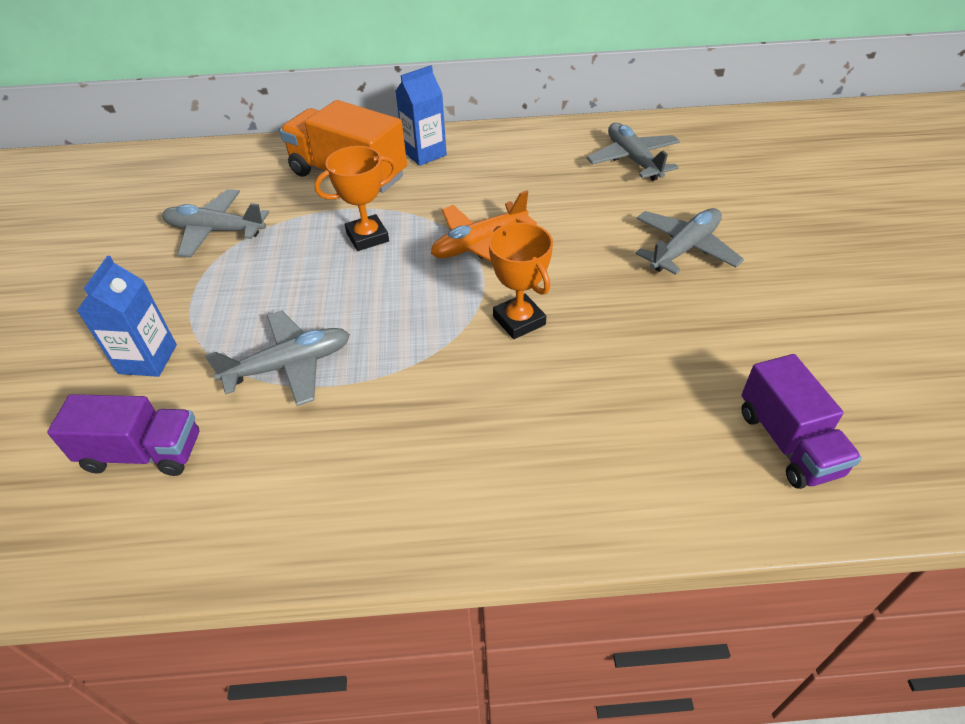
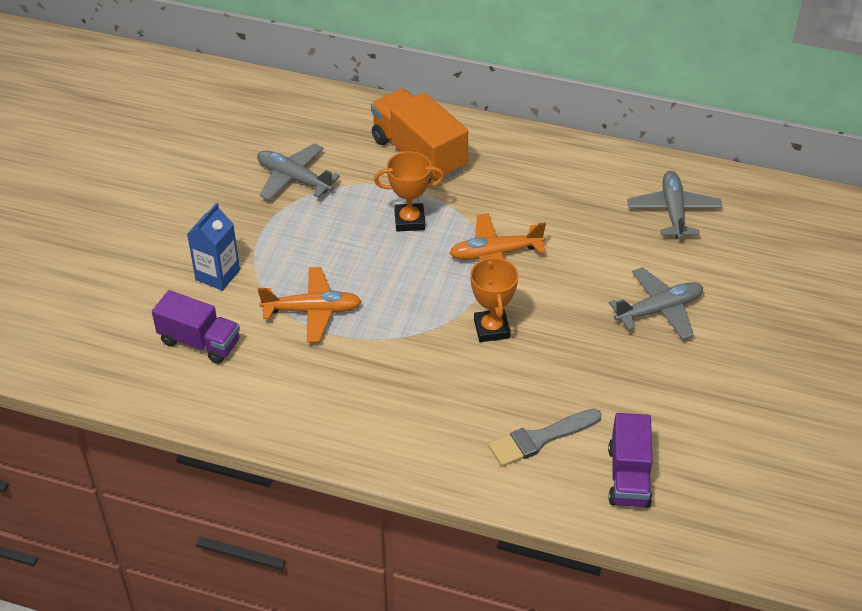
camera: 20 degrees right, 0 degrees up
grey plane [205,310,350,406] -> orange plane [258,267,362,342]
blue carton [395,65,447,166] -> none
none -> grey brush [488,409,602,467]

